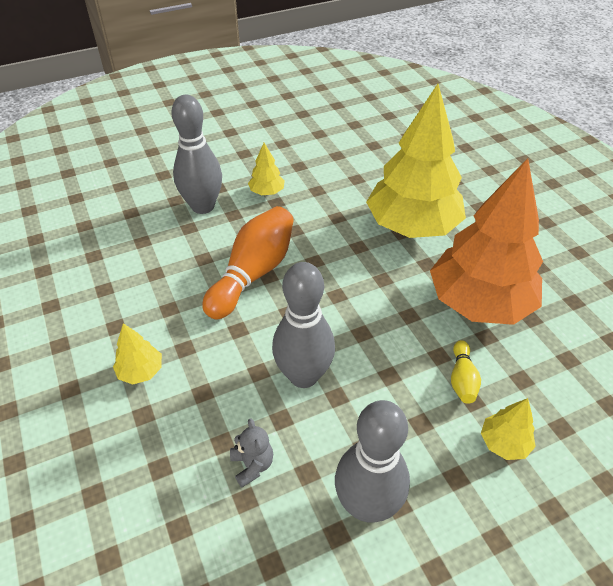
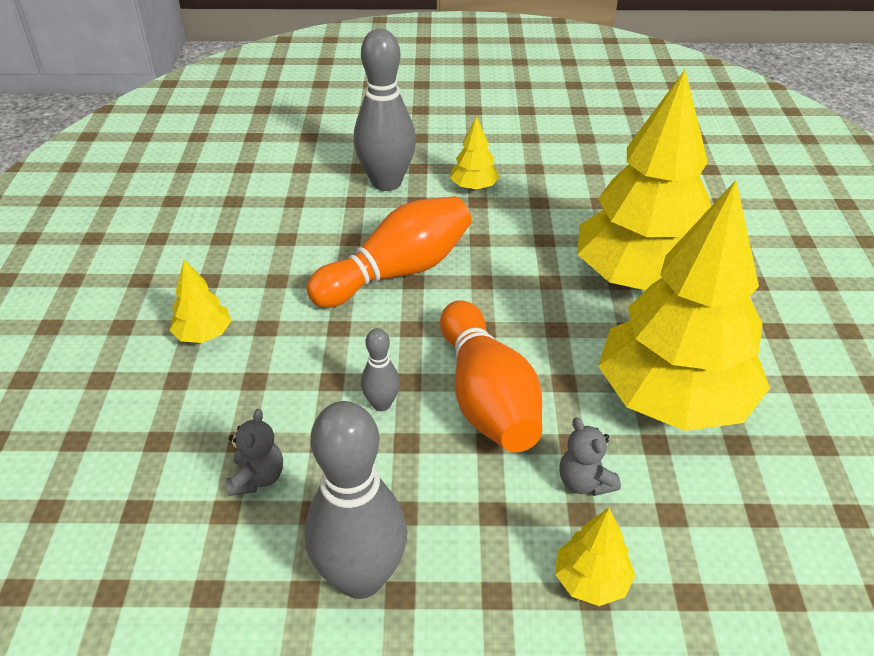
camera: 25 degrees right, 5 degrees down
grey bowling pin [272,262,335,388] -> grey bowling pin [361,328,400,411], size x0.48
orange tree [430,158,543,325] -> yellow tree [598,180,770,431]
yellow bowling pin [451,340,481,403] -> grey teddy bear [559,417,621,496]
none -> orange bowling pin [440,300,542,452]

